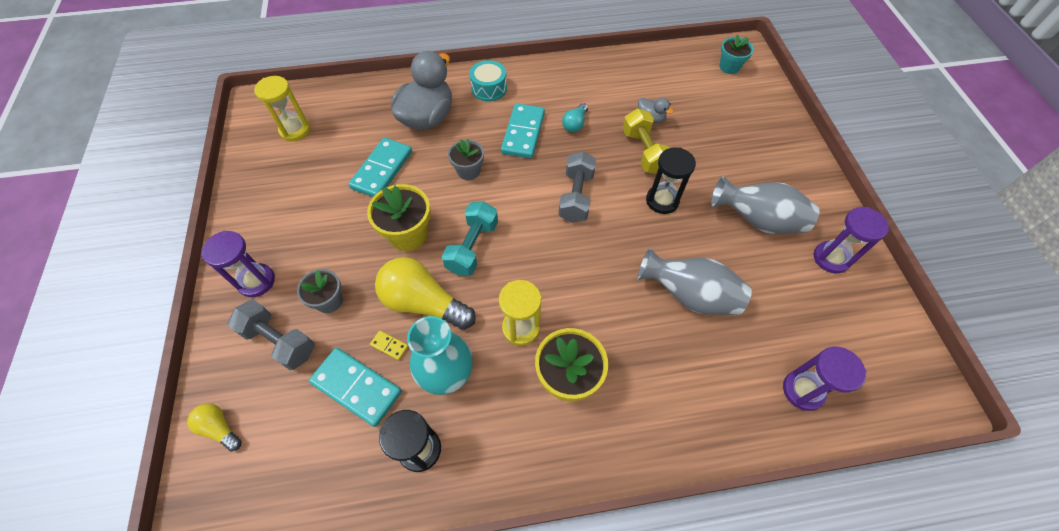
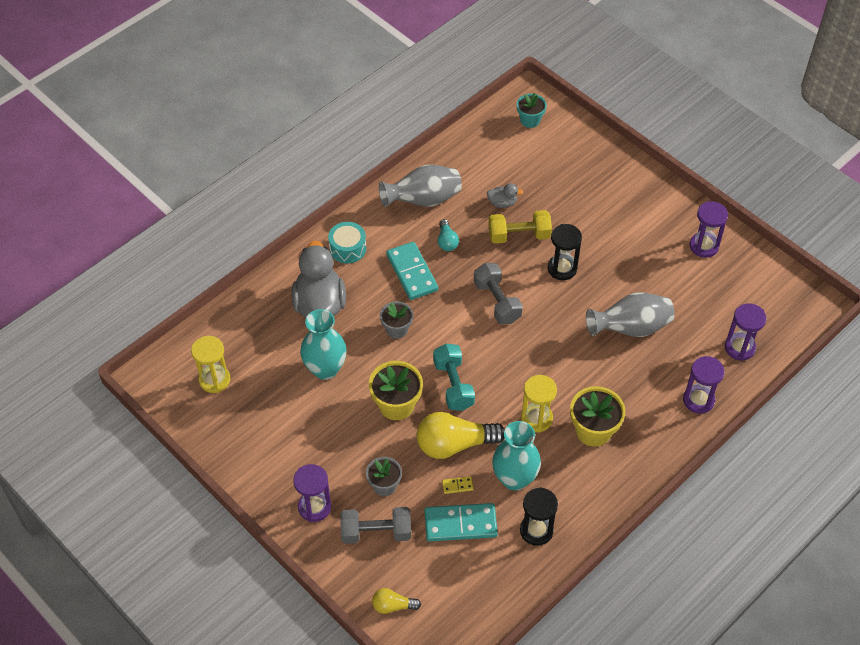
camera: 35 degrees left, 5 degrees down
turquoise domino [348,138,412,197] -> turquoise vase [300,309,347,380]
yellow dumbbell [622,108,670,174] -> yellow dumbbell turned 45 degrees counterclockwise [489,210,552,244]
grey vase [711,176,819,234] -> grey vase moved to [379,165,462,207]
none -> purple hourglass [683,356,725,414]

